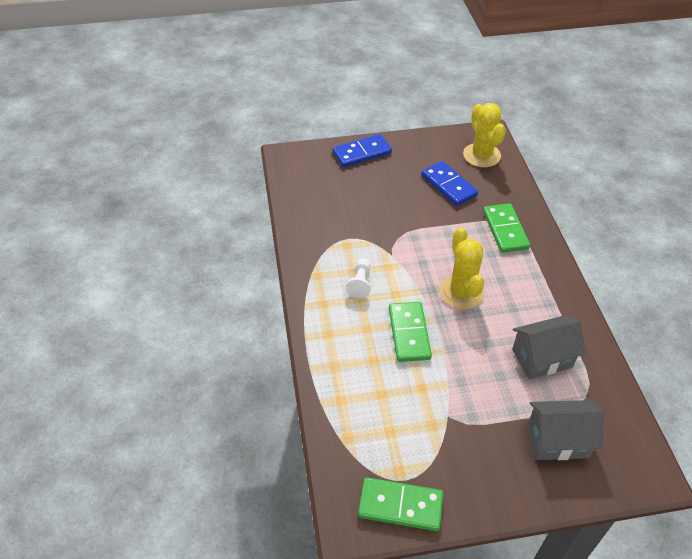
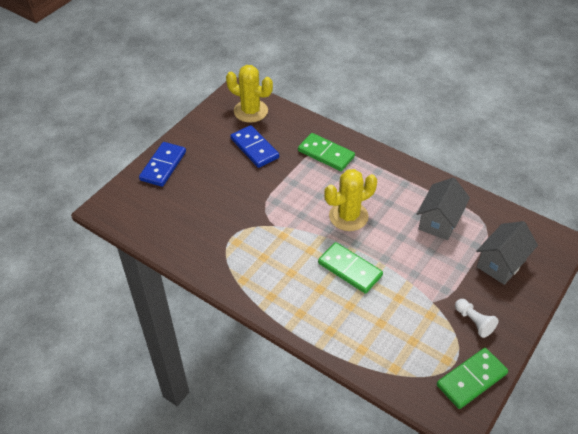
camera: 45 degrees left, 0 degrees up
white pawn [346,258,371,298] -> white pawn moved to [455,299,499,338]
blue domino [421,161,478,206] -> blue domino turned 45 degrees clockwise [230,125,279,168]
yellow cactus [439,227,485,310] -> yellow cactus turned 60 degrees counterclockwise [324,169,377,231]

